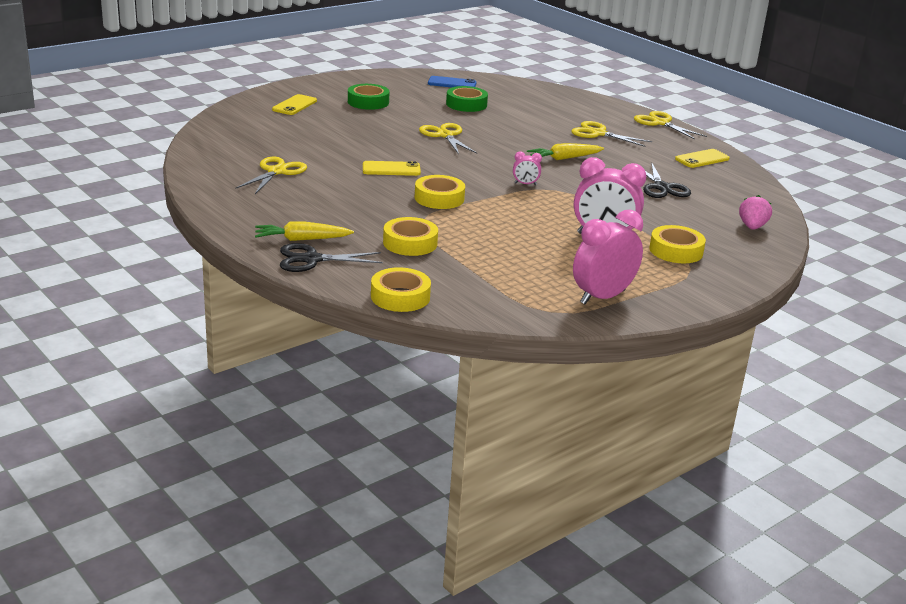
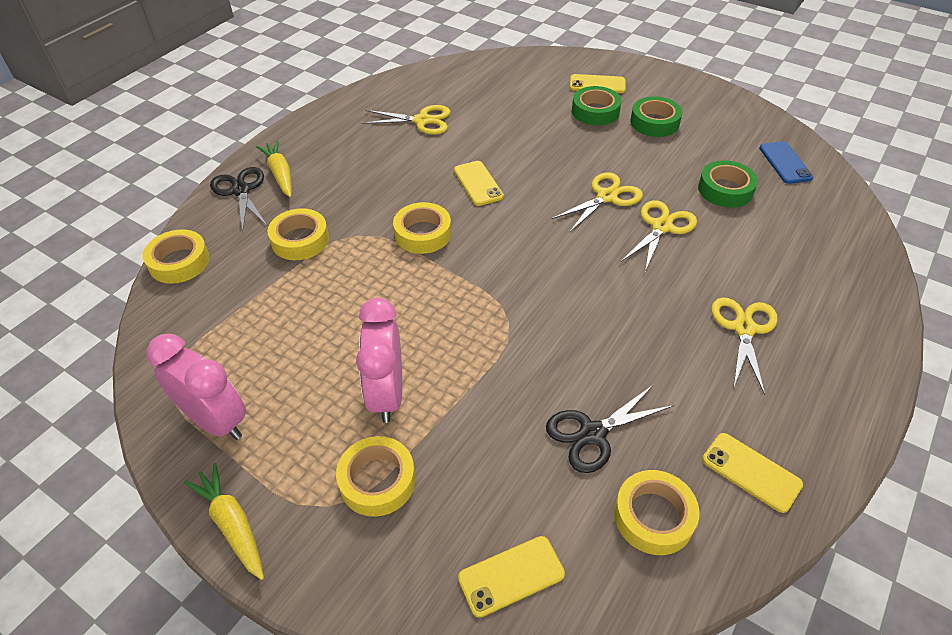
camera: 75 degrees right, 20 degrees up
pink clock [513,151,542,185] -> none
yellow carrot [527,143,604,160] -> yellow carrot moved to [184,463,264,580]
yellow scissors [634,111,707,140] -> yellow scissors moved to [621,200,697,271]
pink strawberry [739,195,772,230] -> yellow phone [458,536,565,618]
none -> green tape [572,86,622,126]
none -> yellow tape [614,470,699,555]

